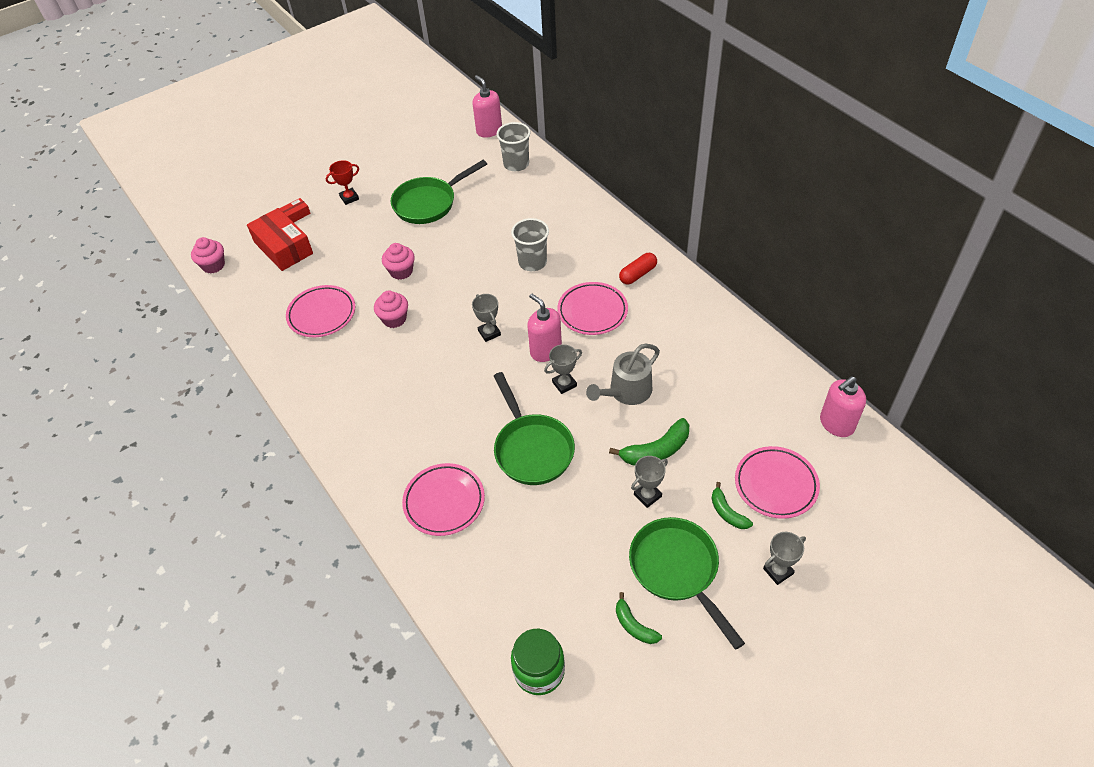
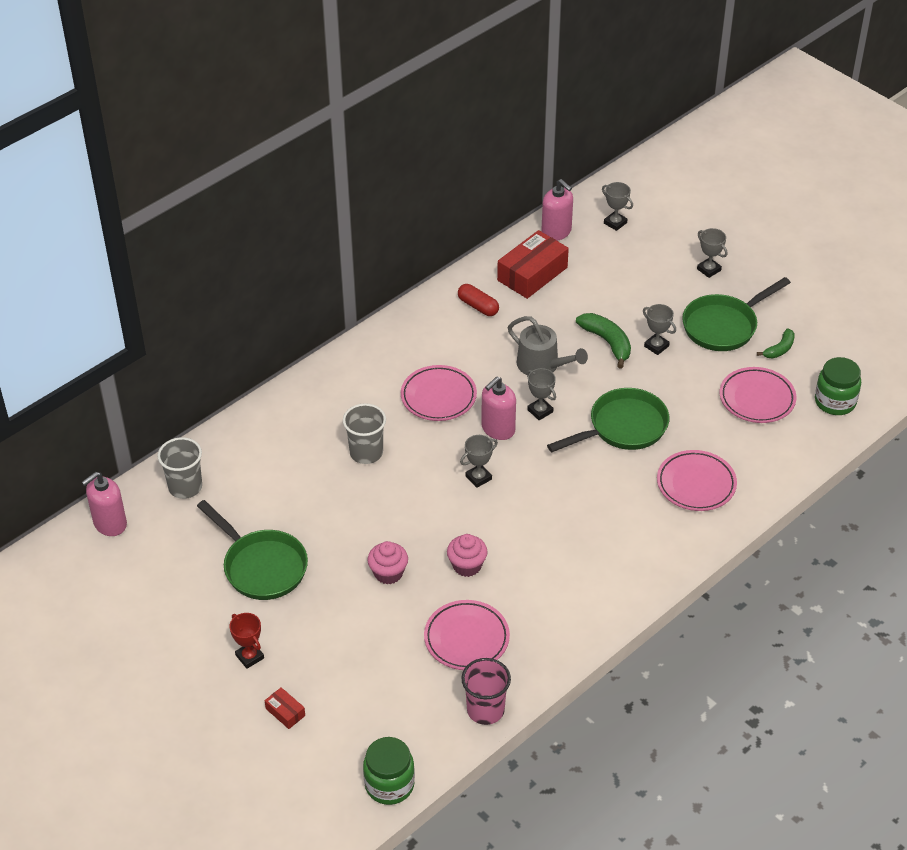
camera: 100 degrees left, 5 degrees down
pink cupcake [191,237,225,274] -> green jar [363,737,415,805]
red box [247,208,313,271] -> red box moved to [497,230,569,299]
red capsule [619,253,657,284] -> red capsule moved to [458,284,499,316]
green banana [711,482,753,529] -> none
pink plate [735,446,820,519] -> pink plate moved to [720,367,796,423]
none -> pink cup [461,658,511,725]
none -> grey trophy [602,182,633,231]

